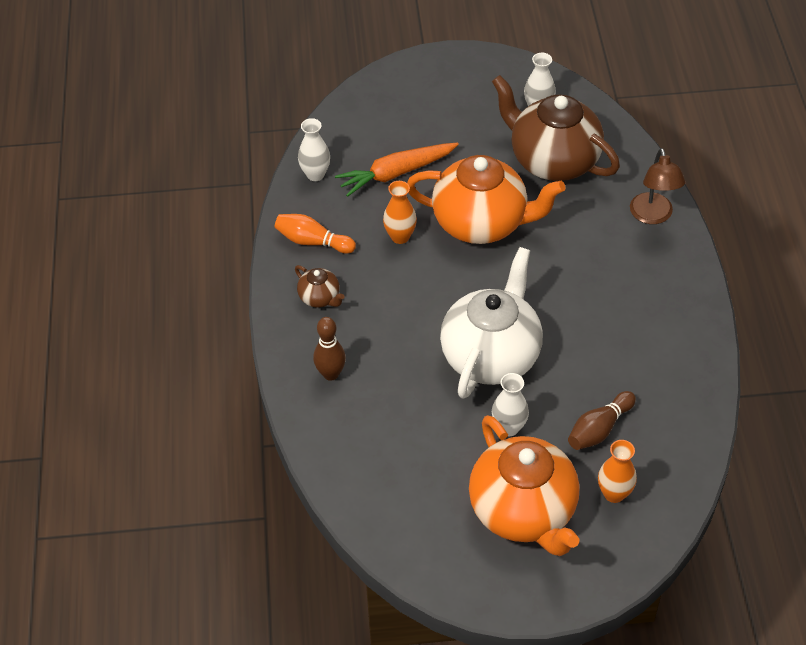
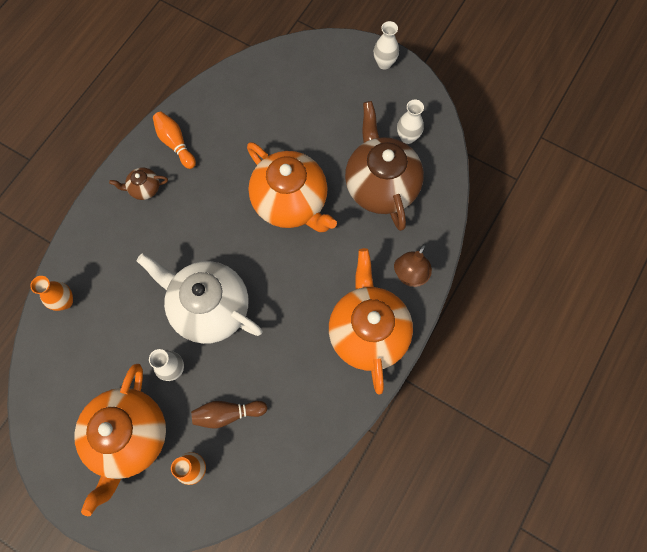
camera: 35 degrees right, 20 degrees up
brown teapot [295,265,345,307] -> brown teapot turned 90 degrees clockwise [109,167,168,200]
white vase [298,118,330,181] -> white vase moved to [374,21,399,70]
brown bowling pin [313,317,346,381] -> none
orange carrot [335,143,459,197] -> none
orange vase [383,181,417,244] -> orange vase moved to [30,276,73,311]
white teapot [440,247,543,399] -> white teapot turned 120 degrees counterclockwise [136,253,263,344]
none -> orange teapot [329,248,413,394]

